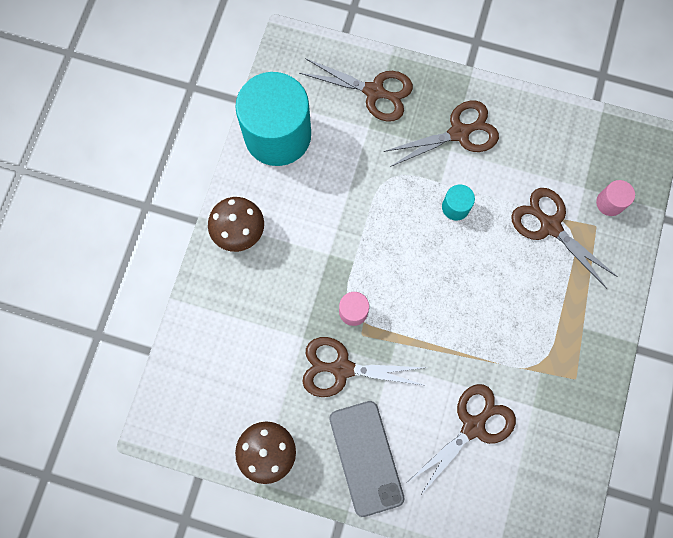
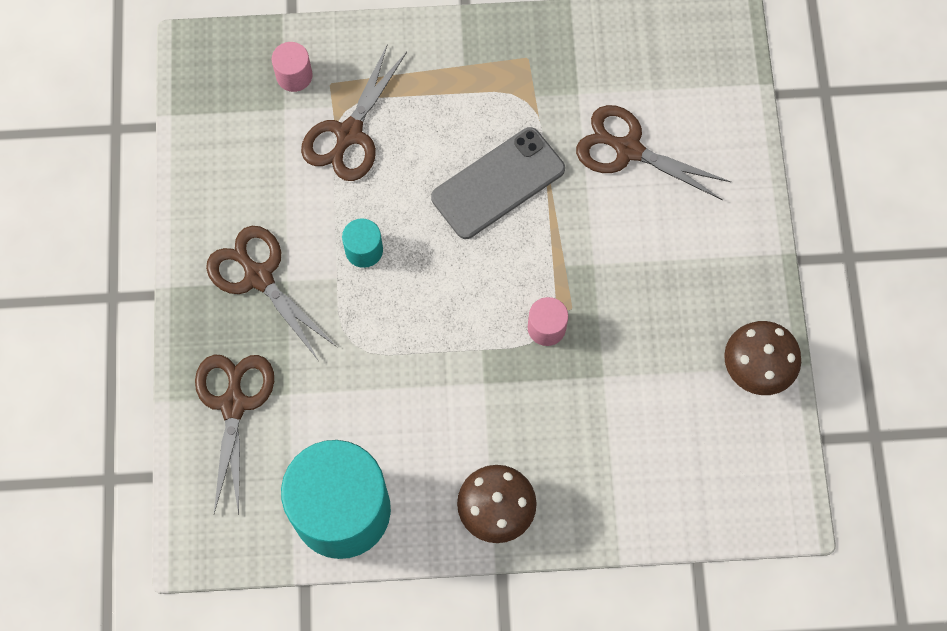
camera: 110 degrees left, 5 degrees down
brown scissors [302,337,427,397] -> none
grey phone [329,401,405,517] -> grey phone moved to [431,127,565,239]

